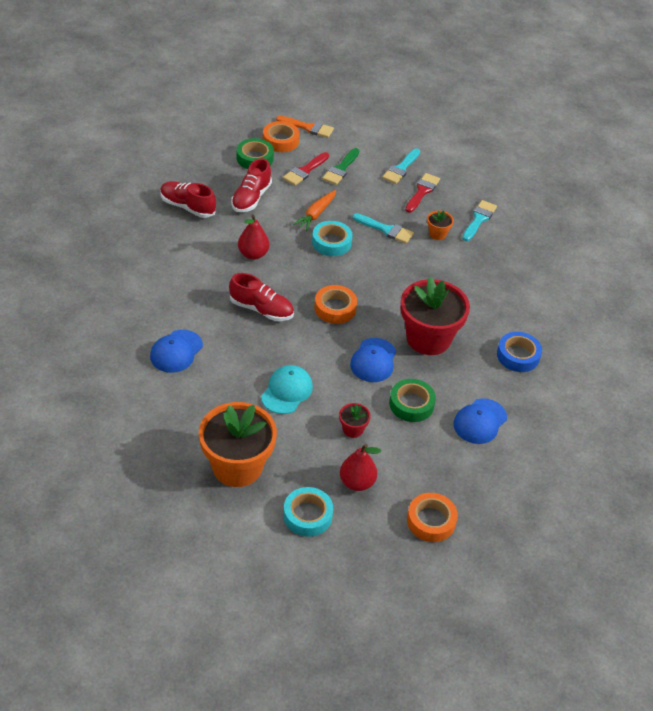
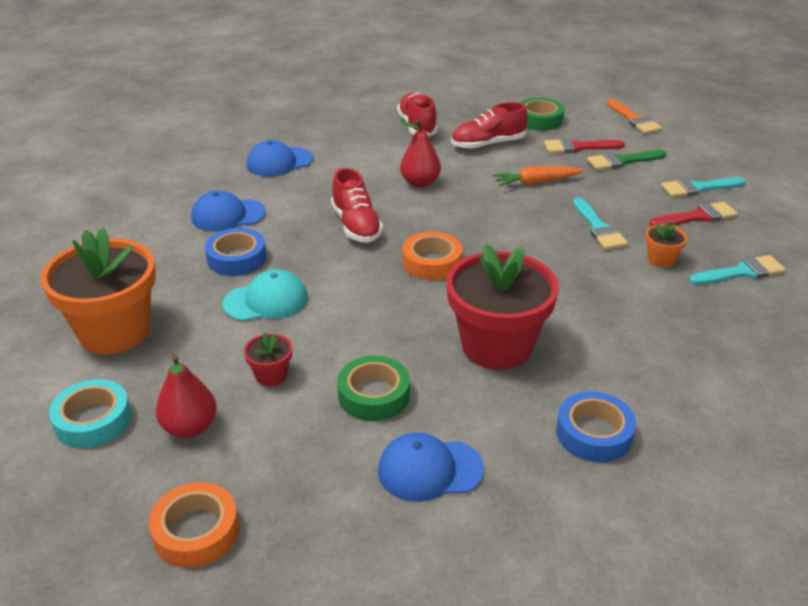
camera: 50 degrees right, 10 degrees down
orange tape [263,121,299,152] -> none
turquoise tape [312,221,352,256] -> none
blue cap [350,338,396,382] -> blue cap moved to [247,140,313,177]
none -> blue tape [205,228,267,276]

